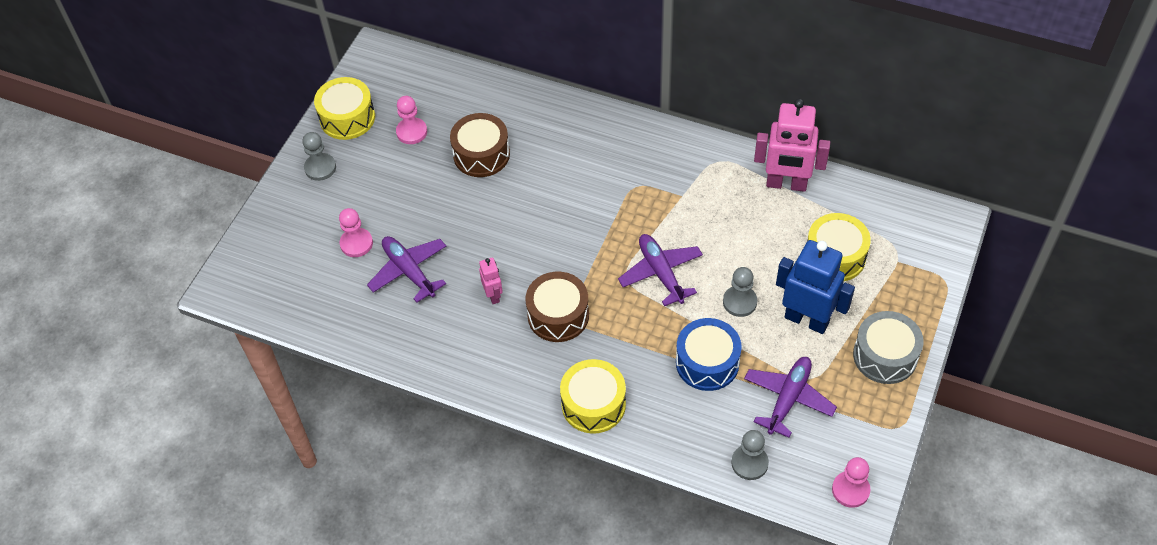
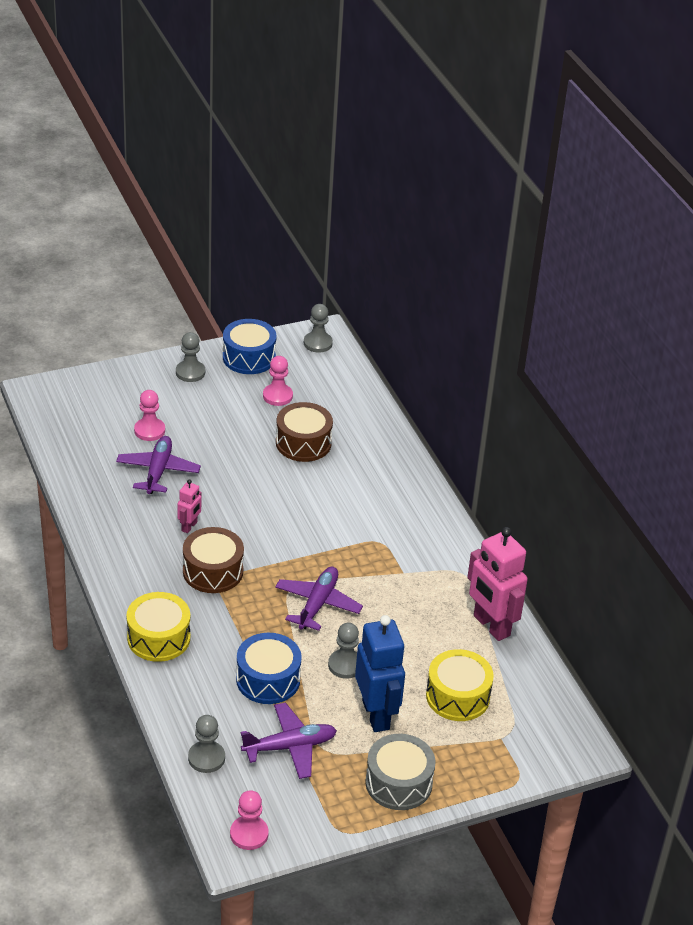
camera: 40 degrees right, 15 degrees down
yellow drum [314,77,375,140] -> blue drum [223,319,276,374]
none -> grey pawn [304,304,333,353]

